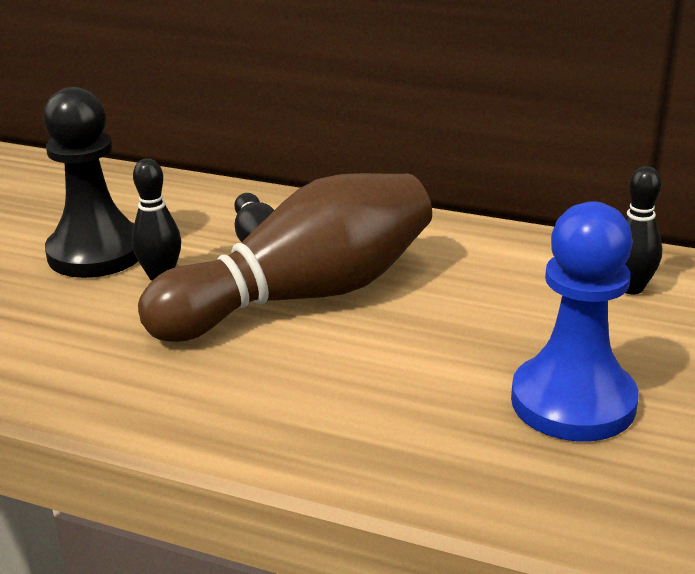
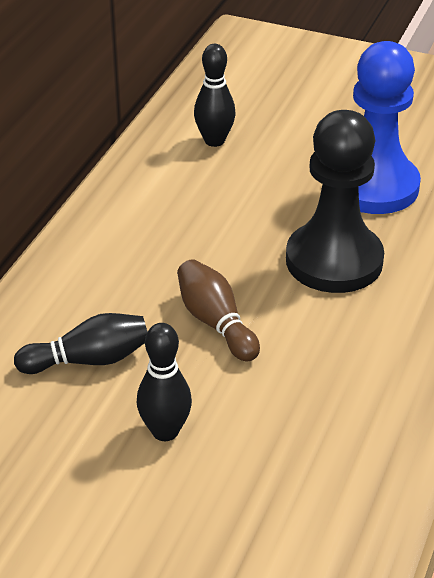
camera: 90 degrees left, 10 degrees up
black pawn [43,87,138,278] -> black pawn moved to [286,110,384,293]
brown bowling pin [138,173,432,342] -> brown bowling pin [177,259,260,362], size x0.43

